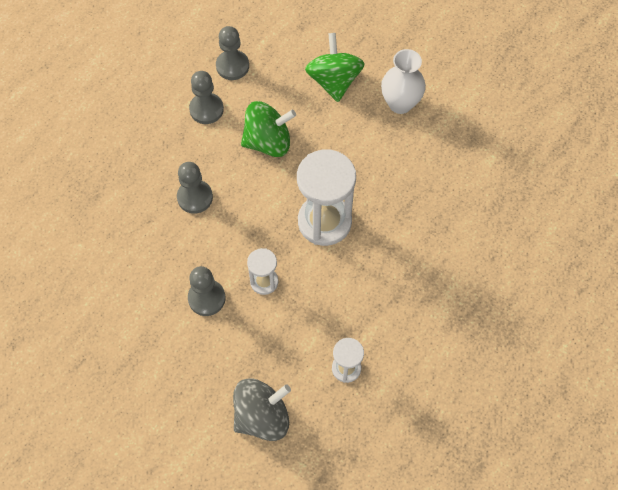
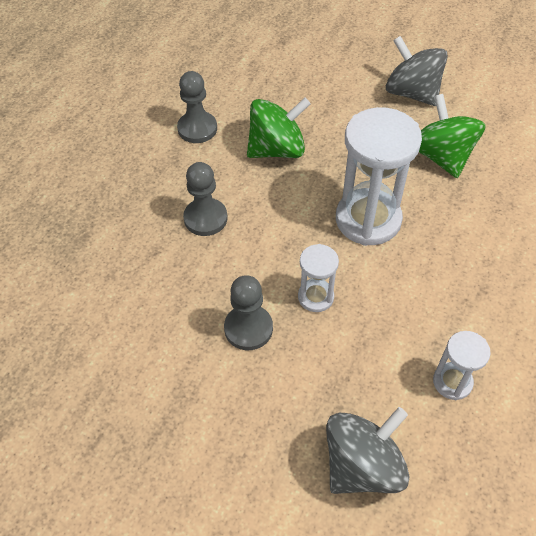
camera: 10 degrees left, 10 degrees down
grey pawn [216,26,249,80] -> none
green spinning top [305,33,365,102] -> green spinning top moved to [419,94,486,178]
white vase [381,49,426,114] -> grey spinning top [386,36,448,106]

